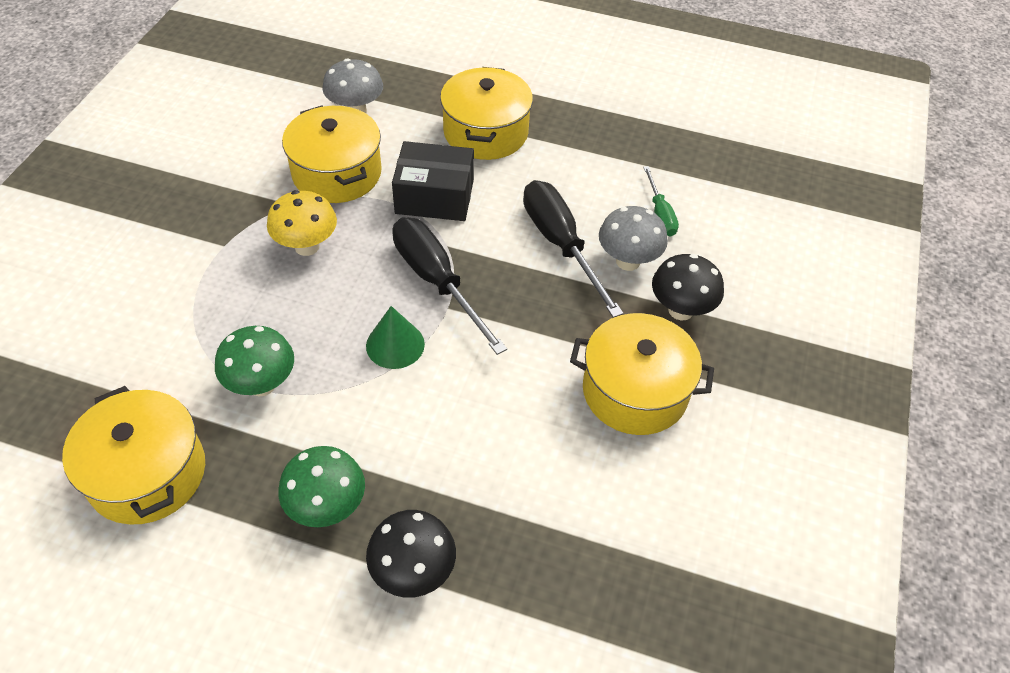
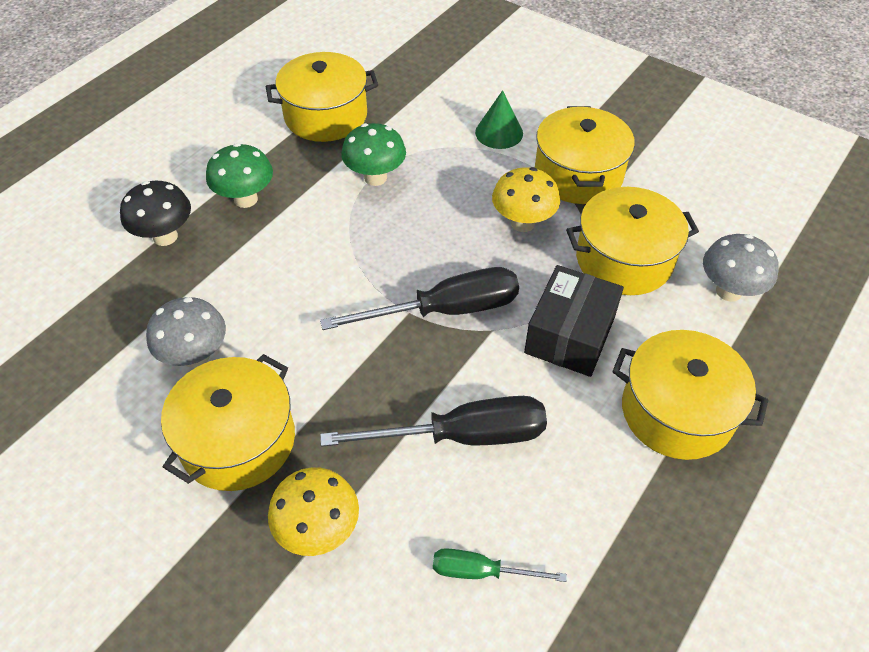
camera: 110 degrees right, 0 degrees up
green cone [366,306,425,369] -> green cone moved to [475,90,523,149]
grey mushroom [599,206,668,271] -> grey mushroom moved to [146,297,226,368]
black mushroom [652,254,724,320] -> yellow mushroom [268,467,359,556]
none -> yellow pot [535,106,635,204]

